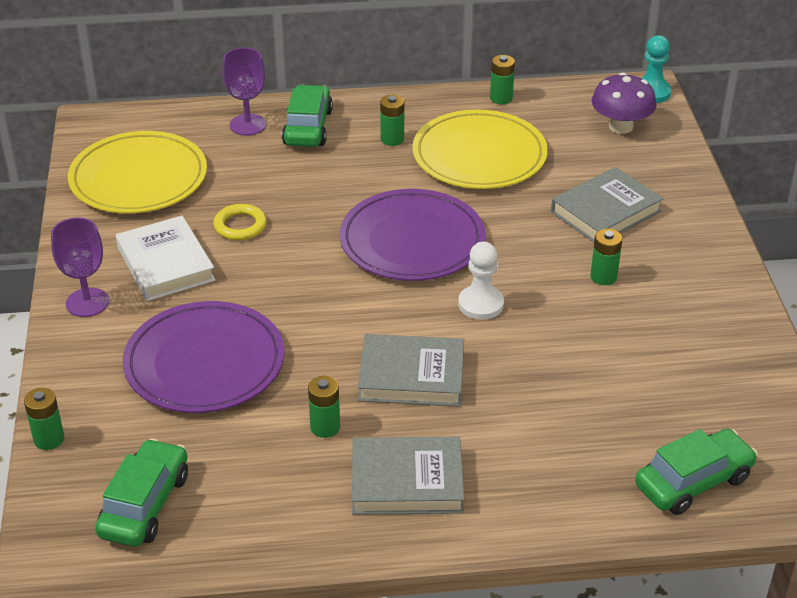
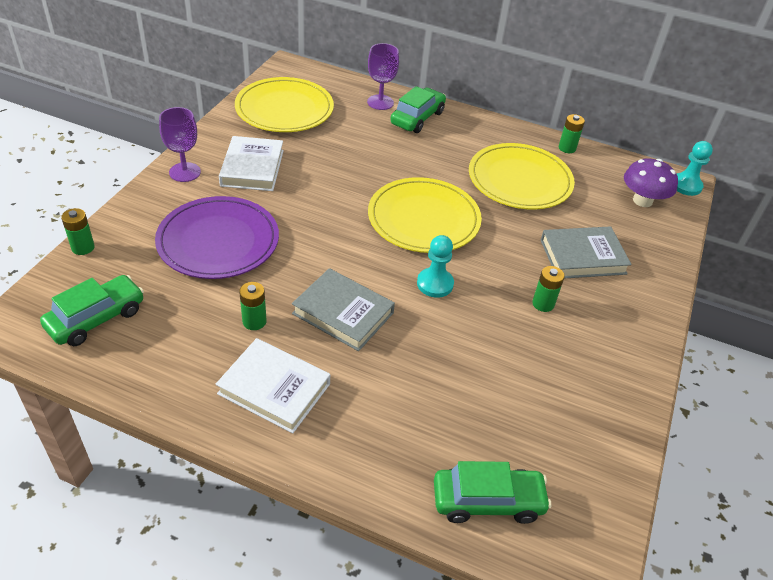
camera: 25 degrees right, 5 degrees up
yellow ring [214,204,267,240] -> none
purple plate [340,189,485,281] -> yellow plate [368,177,482,253]
grey book [352,437,465,515] -> white book [216,338,330,433]
green battery [380,95,404,146] -> none
white pawn [458,241,504,320] -> turquoise pawn [417,235,454,298]

